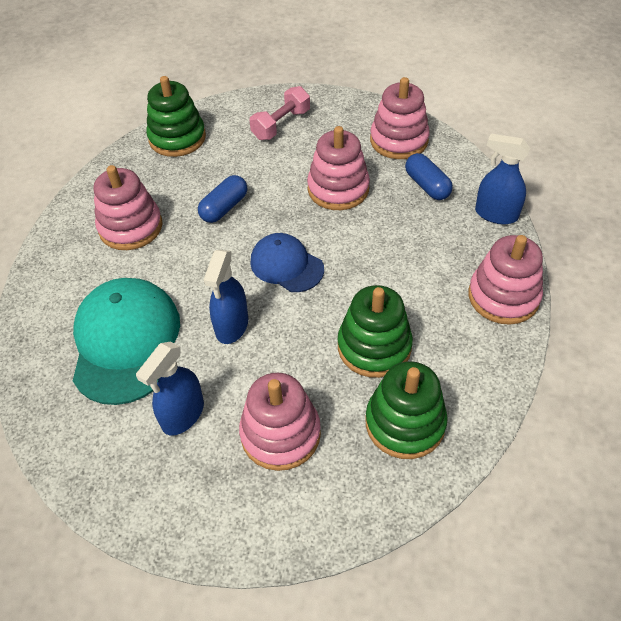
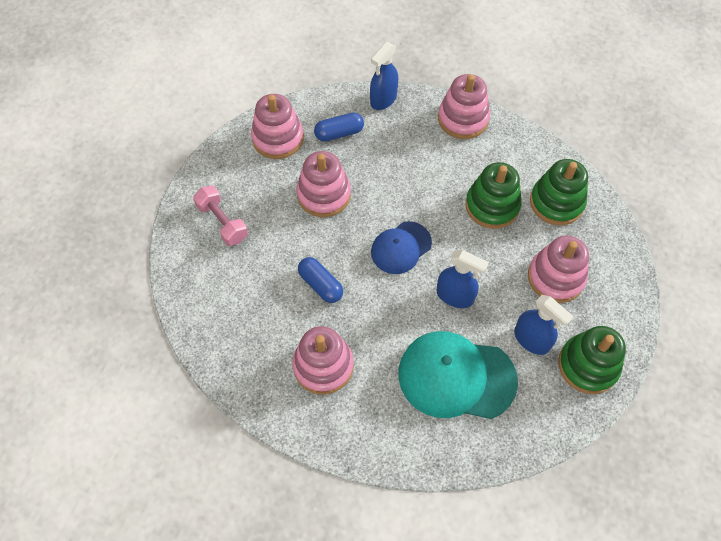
camera: 80 degrees left, 10 degrees up
green stacking toy [146,76,206,157] -> green stacking toy moved to [558,326,626,394]

